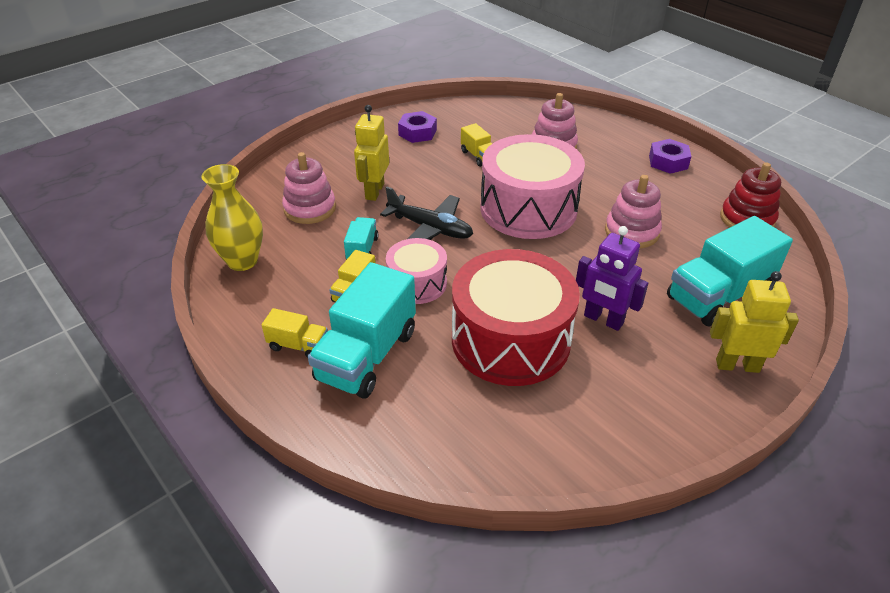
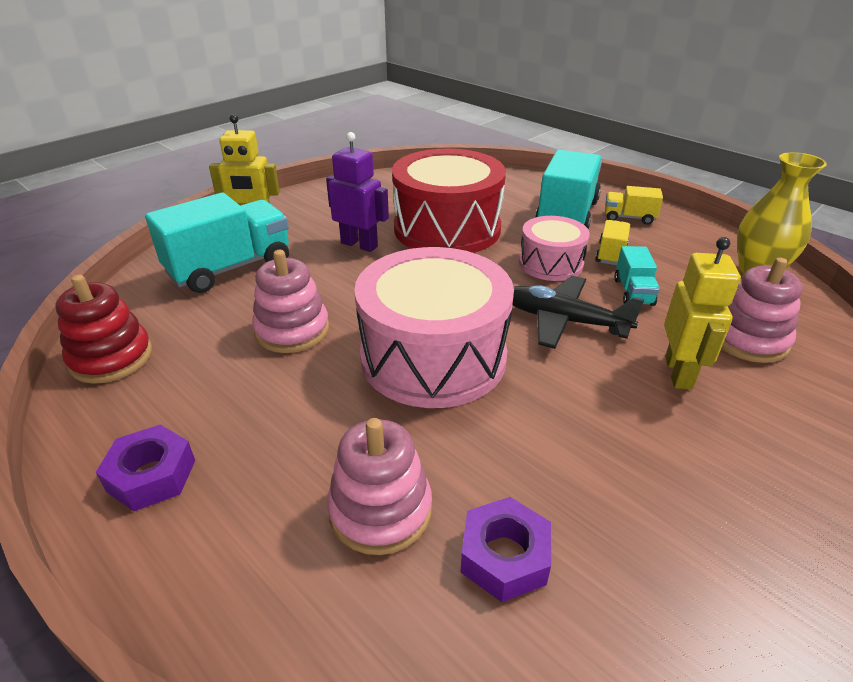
camera: 175 degrees right, 5 degrees down
purple nut [398,111,437,143] -> purple nut moved to [461,497,551,602]
yellow truck [461,123,493,167] -> none

